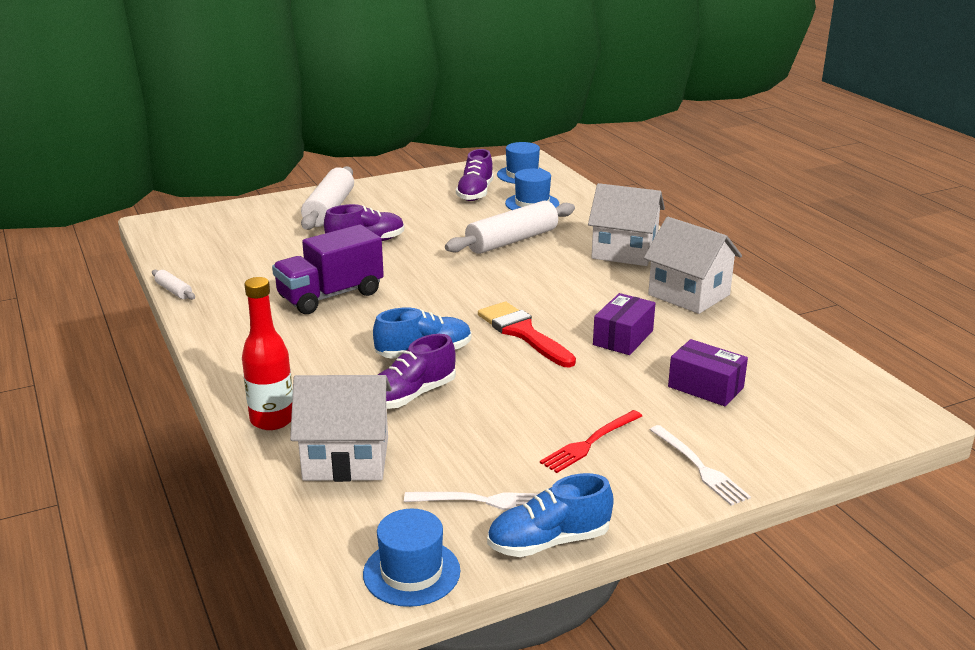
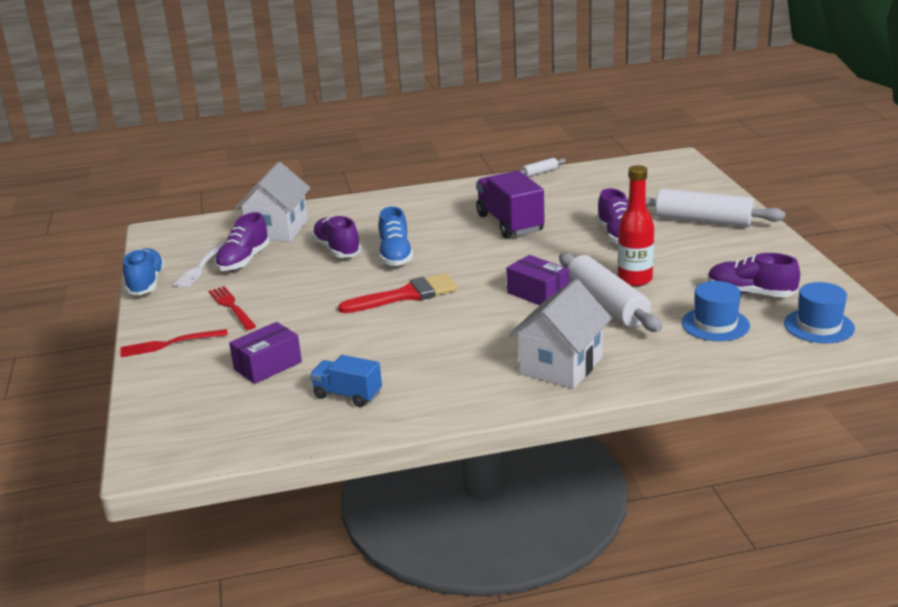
camera: 105 degrees right, 0 degrees up
red bottle [242,277,293,430] -> red bottle moved to [618,165,654,286]
blue hat [363,509,460,607] -> none
purple box [593,293,655,355] -> purple box moved to [506,255,569,305]
white house [644,217,742,314] -> none
white fork [650,425,751,506] -> red fork [120,329,228,357]
none -> purple shoe [215,212,270,271]
none -> blue truck [310,355,382,407]

